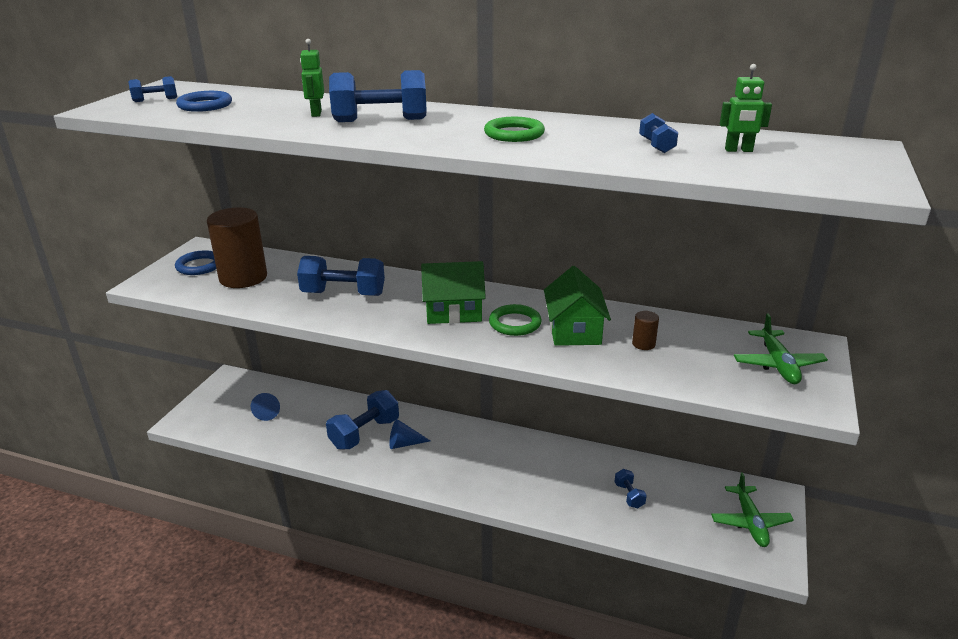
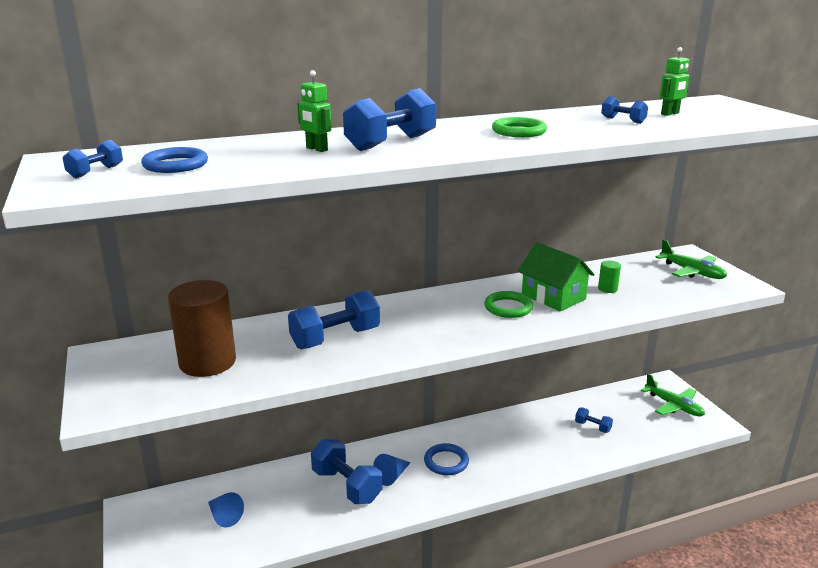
camera: 40 degrees left, 5 degrees down
blue ring [175,250,216,275] -> blue ring moved to [424,443,469,475]
blue dumbbell [326,390,399,450] -> blue dumbbell turned 45 degrees counterclockwise [311,439,382,504]
green house [421,261,486,324] -> none
brown cylinder [632,311,659,350] -> green cylinder [598,261,621,293]

